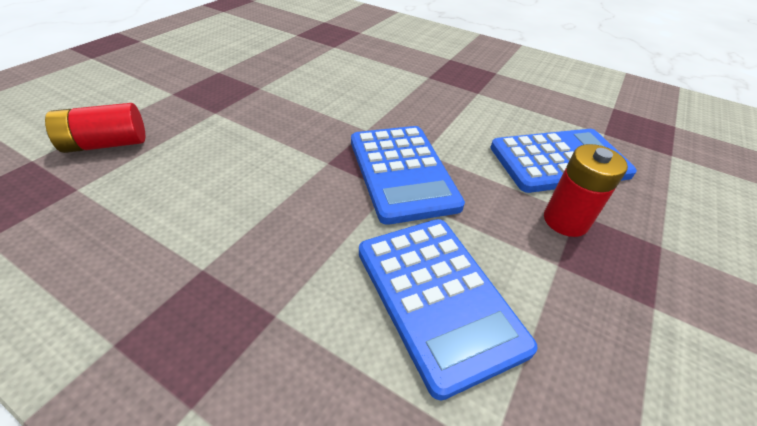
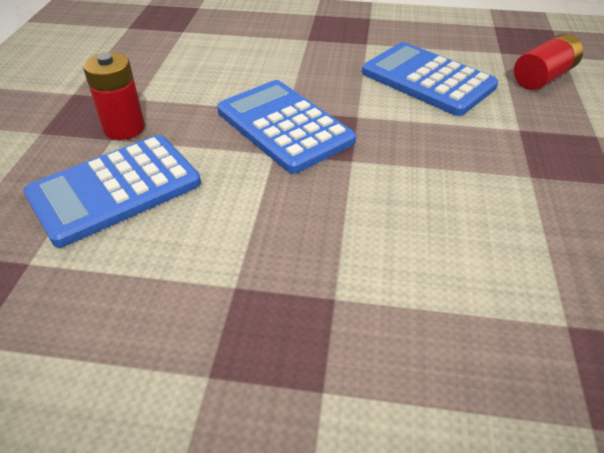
camera: 160 degrees right, 0 degrees up
blue calculator [359,219,538,400] -> blue calculator moved to [362,42,498,116]

